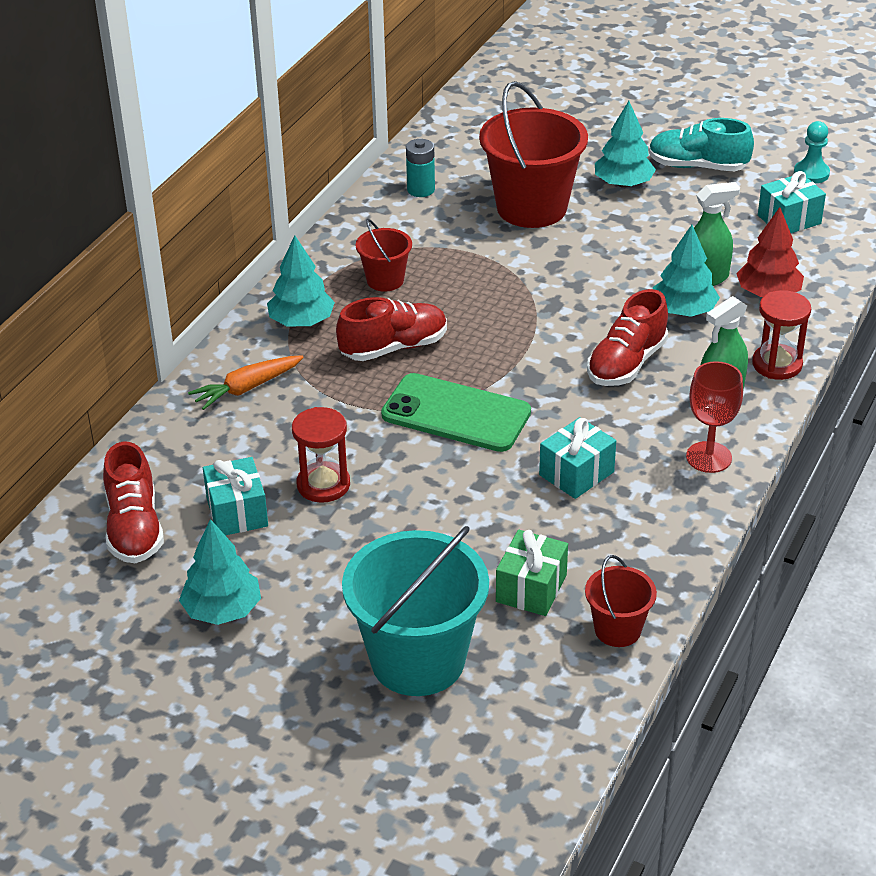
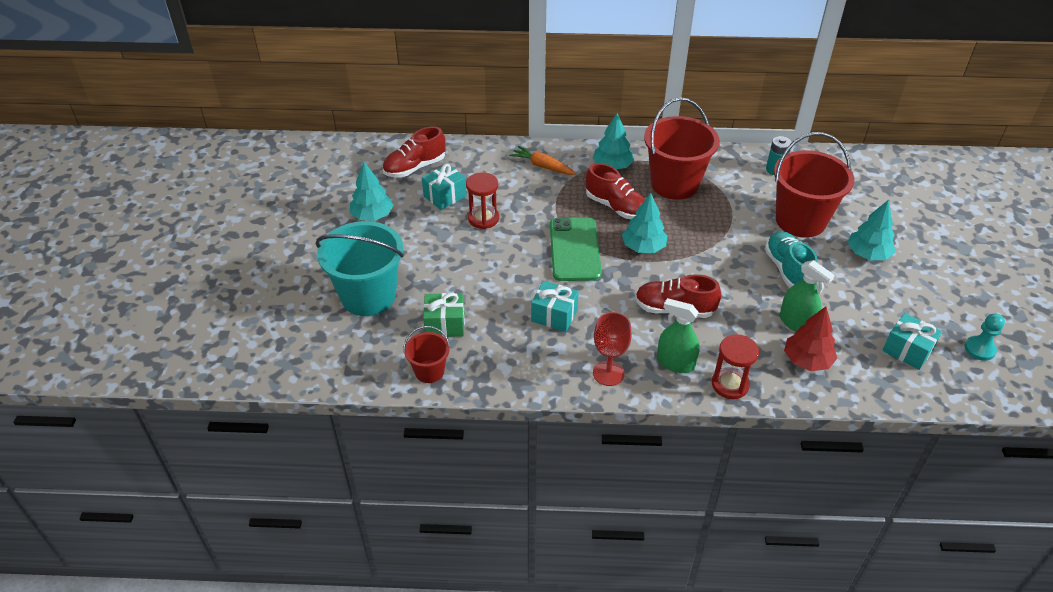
camera: 65 degrees right, 5 degrees up
red bucket [356,219,412,292] -> red bucket [644,97,720,200], size x1.99
turquoise shoe [649,118,754,171] -> turquoise shoe moved to [765,231,818,288]
turquoise tree [653,225,720,317] -> turquoise tree moved to [622,193,668,253]

